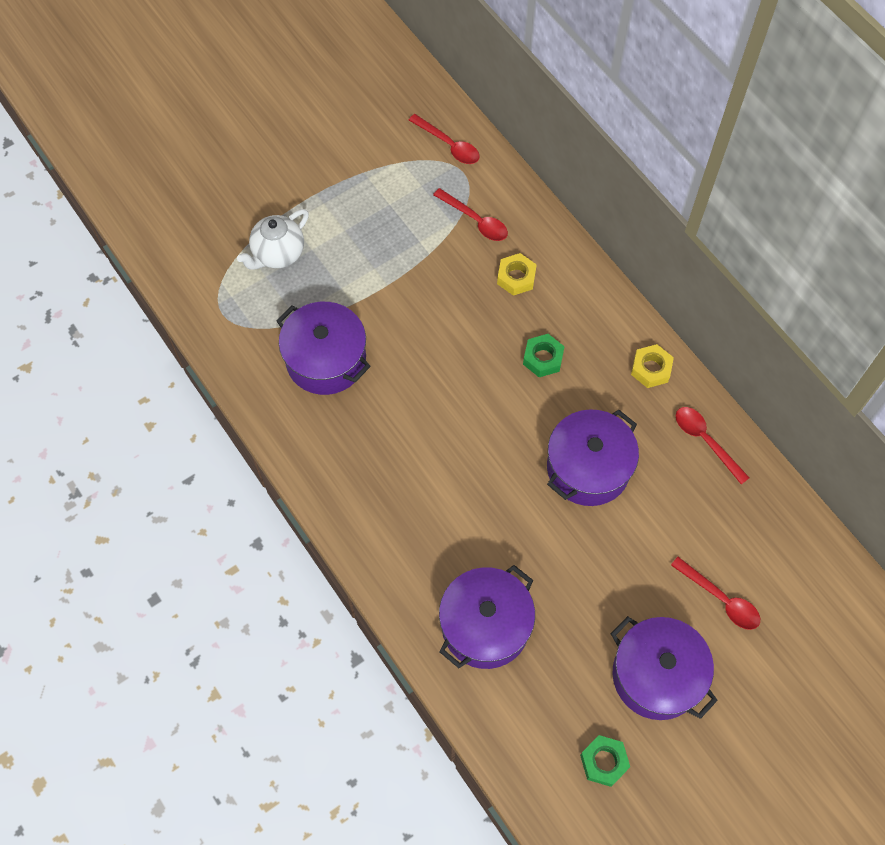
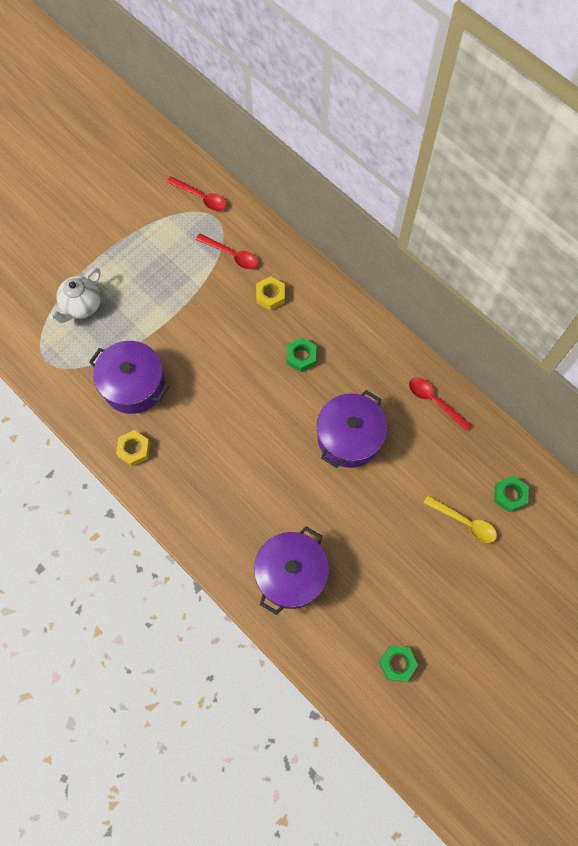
camera: 10 degrees left, 5 degrees up
purple pot [611,616,718,720] -> none
yellow nut [631,344,674,388] -> yellow nut moved to [116,430,150,466]
red spoon [671,557,760,630] -> yellow spoon [424,495,497,543]
none -> green nut [494,476,529,512]

